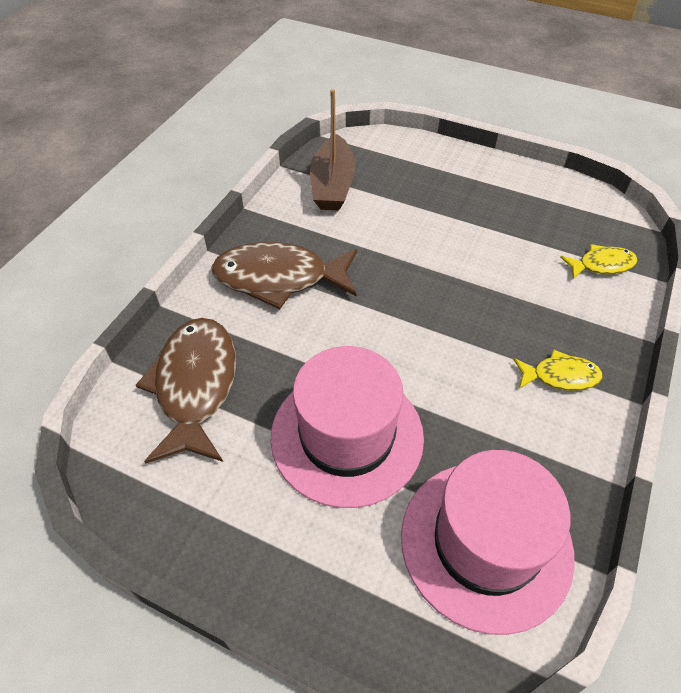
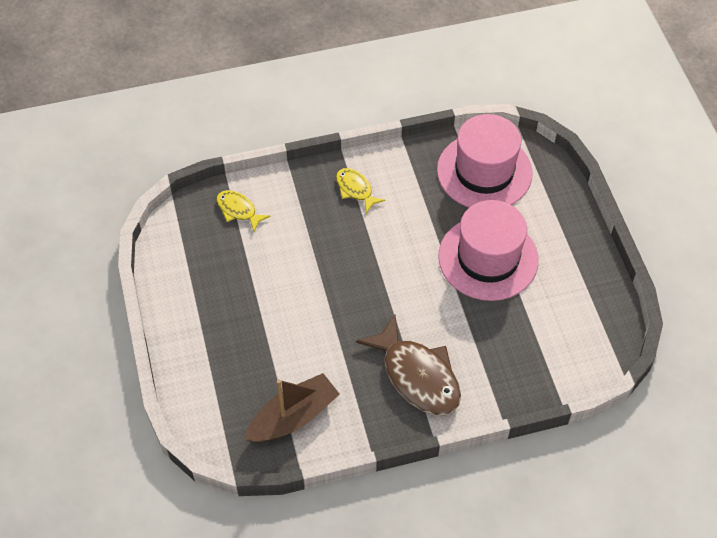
camera: 130 degrees left, 5 degrees up
brown fish [136,318,236,464] -> none

